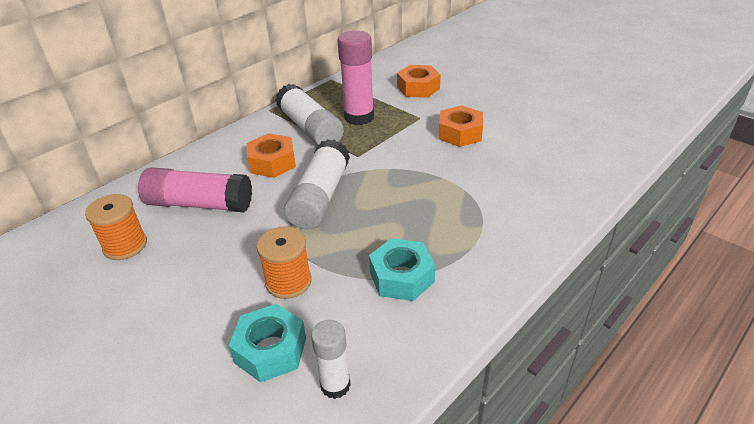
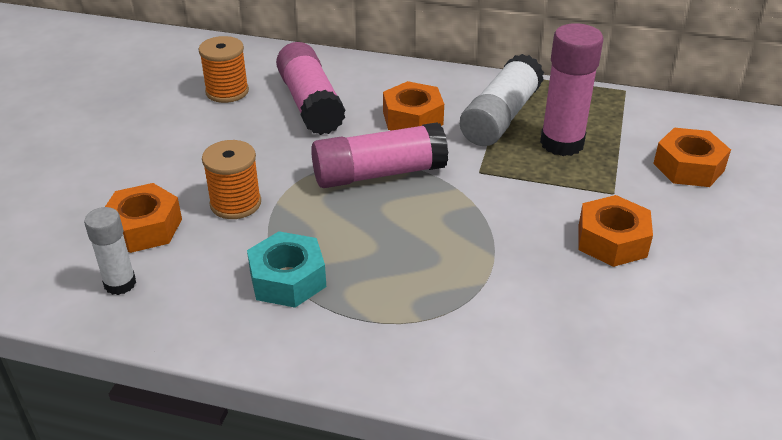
camera: 60 degrees right, 0 degrees up
turquoise nut [229,304,306,383] -> orange nut [105,183,182,253]
white glue stick [284,139,350,230] -> pink glue stick [311,122,448,188]

